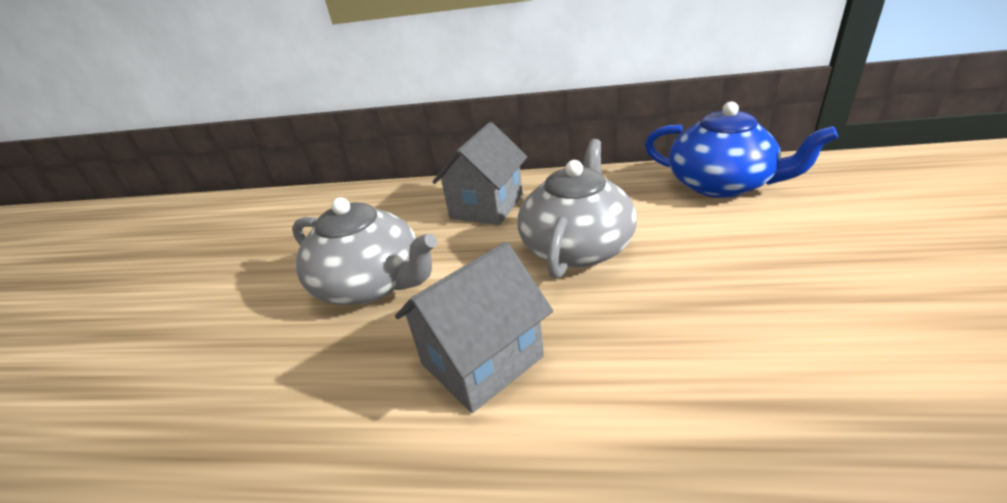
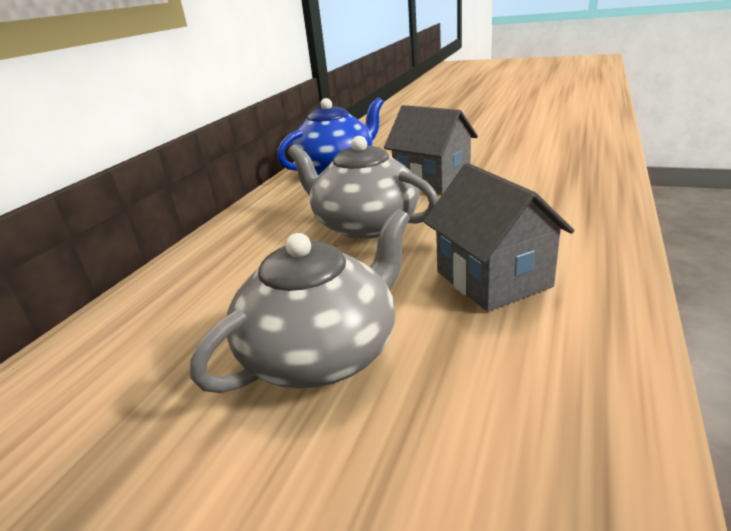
camera: 75 degrees left, 5 degrees down
grey house [432,122,527,225] -> grey house moved to [384,105,478,194]

